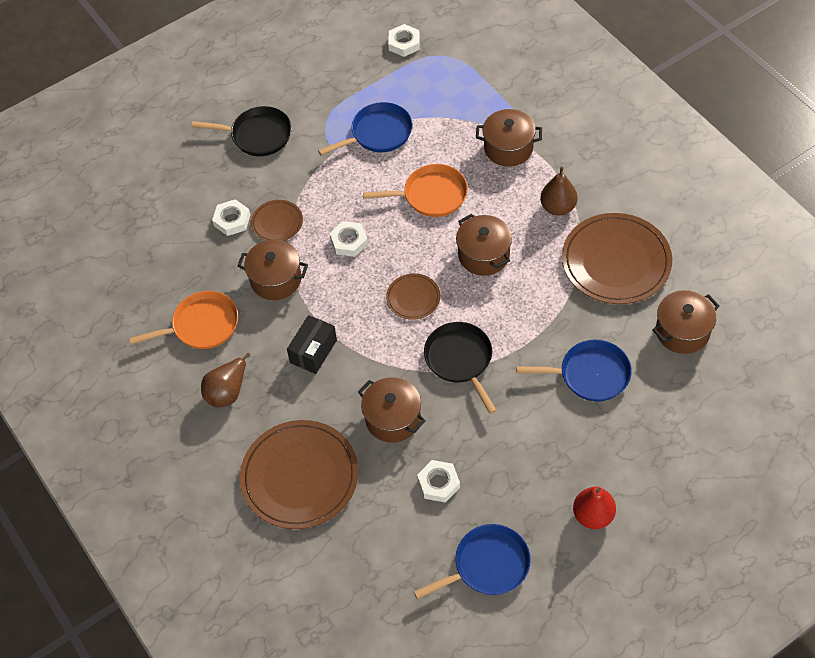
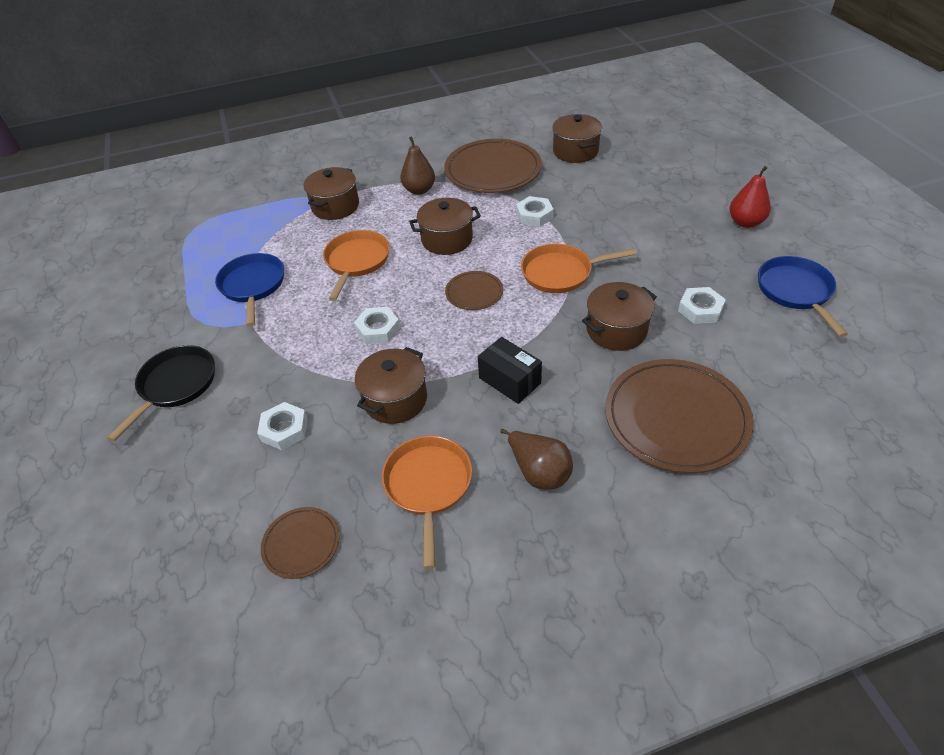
camera: 75 degrees left, 10 degrees down
brown plate [251,200,303,241] -> brown plate moved to [261,507,340,579]
white nut [388,24,420,57] -> white nut moved to [516,196,554,226]
black pan [424,322,497,414] -> orange pan [521,244,637,293]
blue pan [516,340,632,402] -> none

